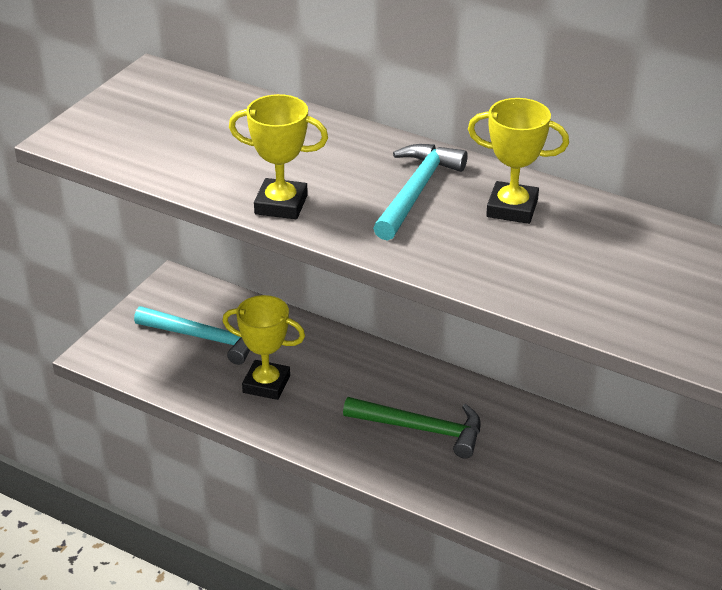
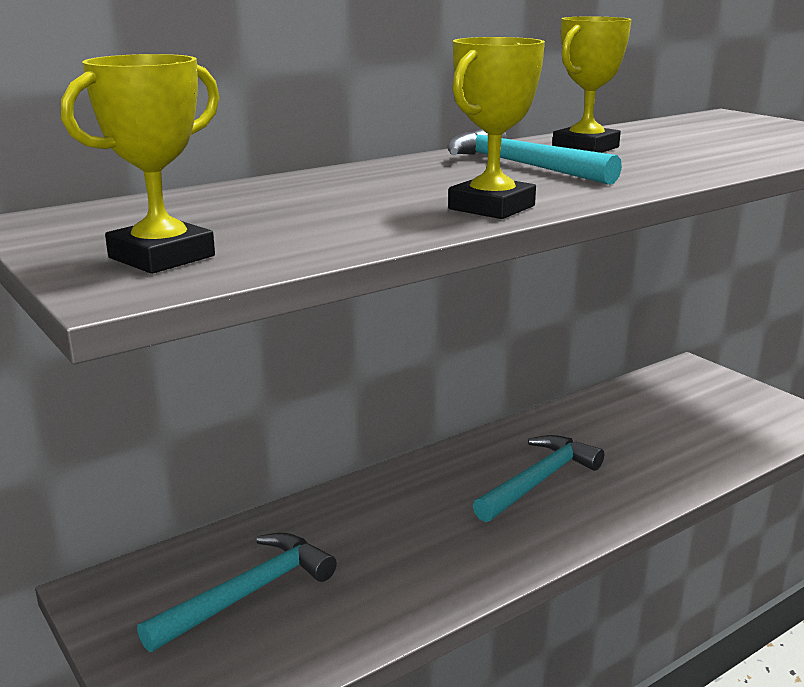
camera: 65 degrees left, 15 degrees down
yellow trophy [223,295,305,400] -> yellow trophy moved to [61,54,219,274]
green hammer [343,397,481,458] -> turquoise hammer [473,435,604,522]

